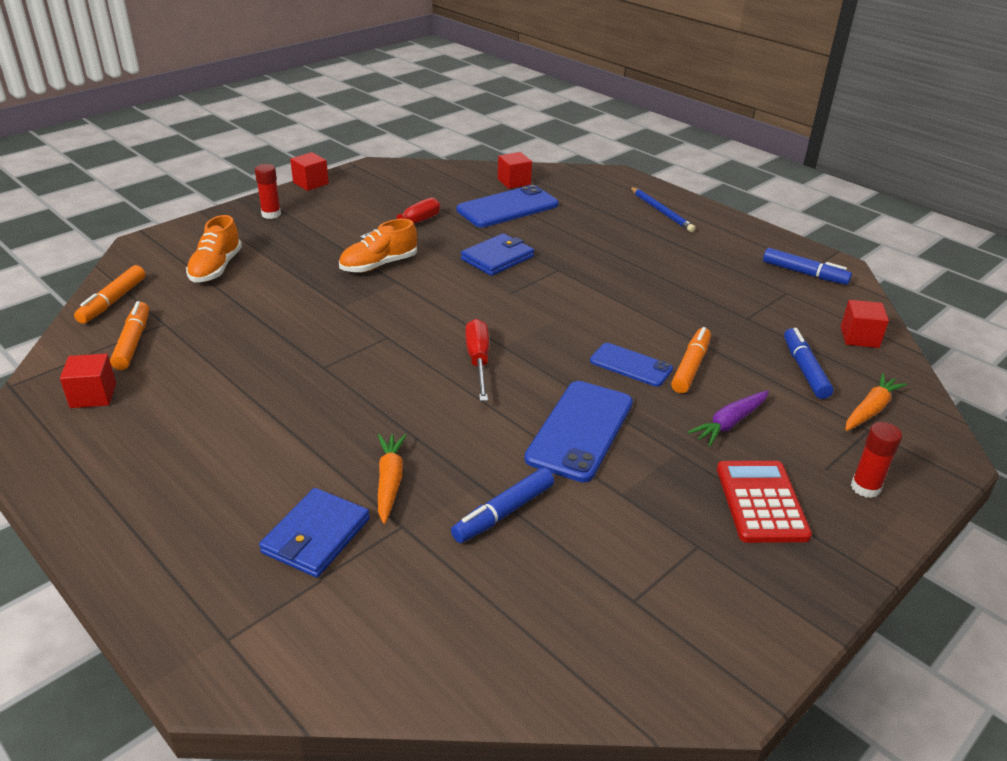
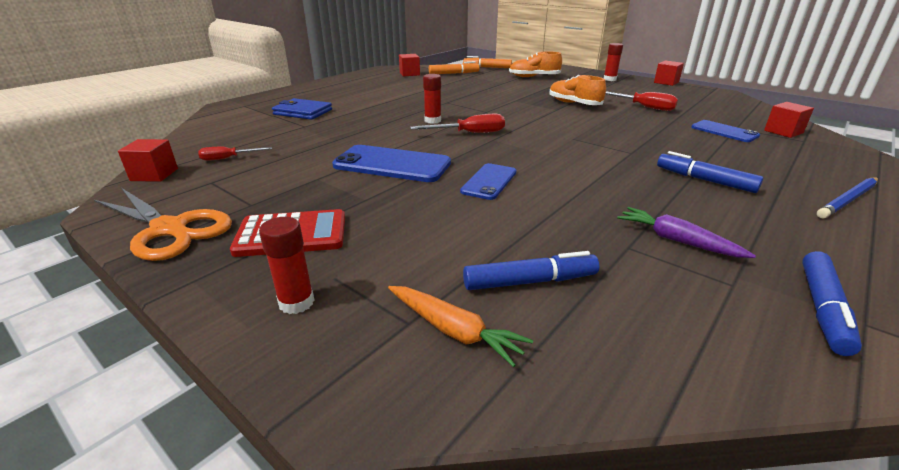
camera: 85 degrees right, 5 degrees down
orange carrot [378,434,407,524] -> none
blue marker [451,468,554,543] -> blue marker moved to [657,151,763,193]
blue phone [457,185,559,227] -> blue phone [691,120,760,142], size x0.61
blue wallet [461,233,534,276] -> none
orange marker [671,327,711,393] -> none
purple carrot [688,390,769,446] -> purple carrot moved to [617,207,756,258]
red cube [841,300,889,348] -> red cube moved to [118,139,178,182]
none -> orange scissors [94,188,232,261]
none -> red screwdriver [198,147,272,161]
none -> red glue stick [423,74,441,124]

